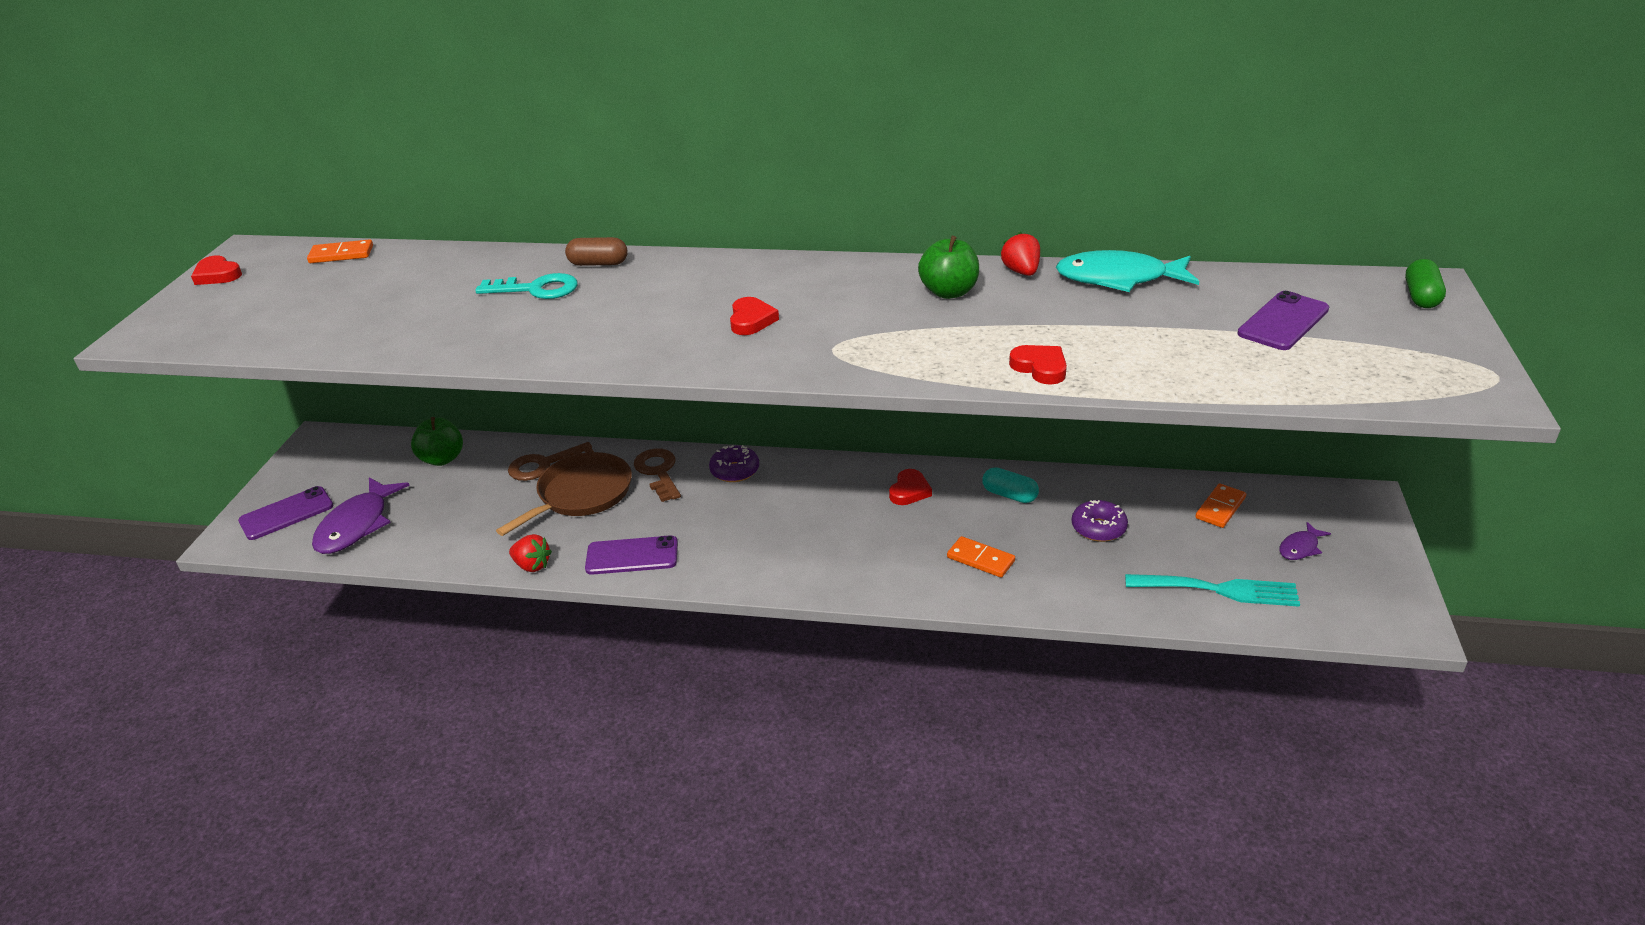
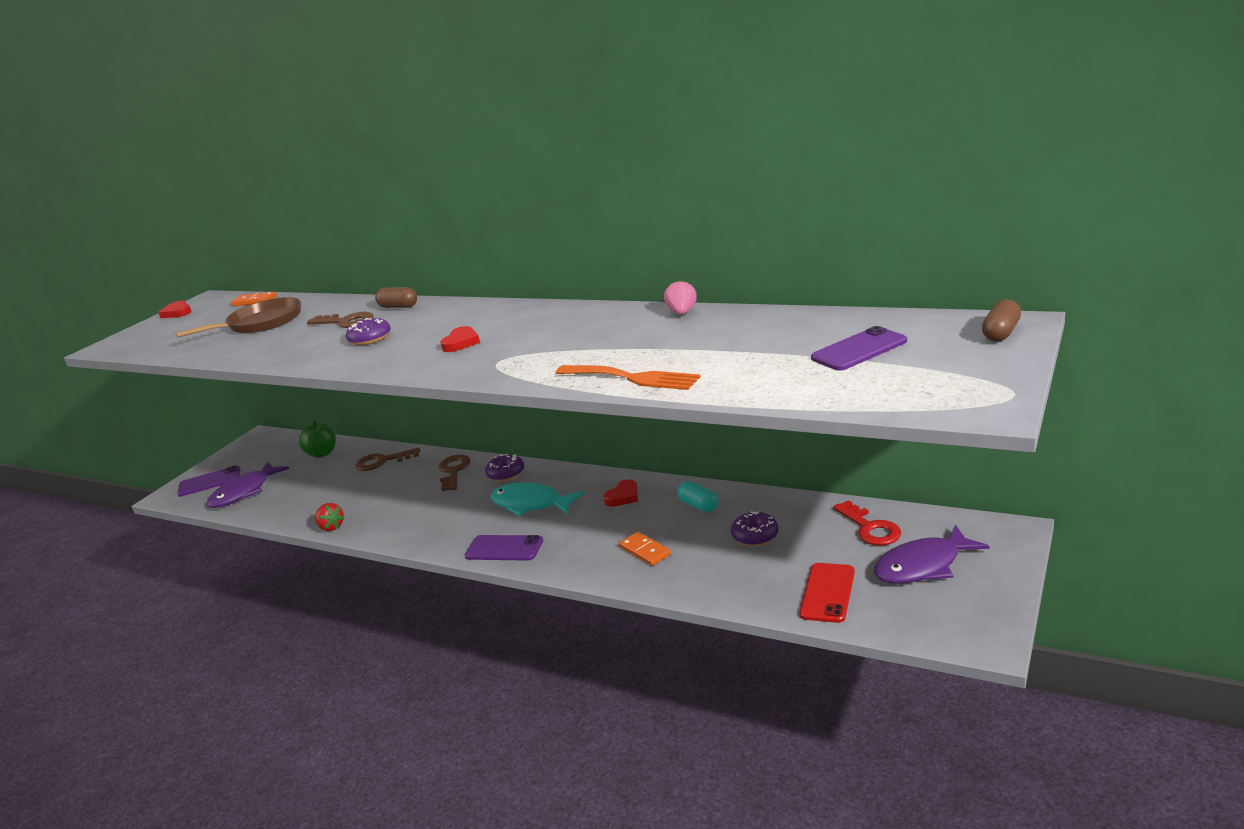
camera: 20 degrees right, 10 degrees down
turquoise key [475,273,578,299] -> brown key [307,312,374,328]
brown pan [496,452,632,536] -> brown pan moved to [175,297,301,338]
purple phone [585,535,678,575] -> purple phone moved to [465,535,543,561]
green apple [918,236,979,299] -> none
red strawberry [1001,232,1040,276] -> pink strawberry [664,280,697,315]
red heart [1009,345,1067,385] -> orange fork [556,365,701,390]
turquoise fish [1056,250,1199,292] -> turquoise fish moved to [490,482,585,516]
turquoise fork [1125,574,1300,607] -> red phone [799,563,855,623]
orange domino [1195,483,1246,528] -> red key [833,500,901,546]
purple fish [1280,522,1331,560] -> purple fish [874,525,989,584], size x1.98
green capsule [1405,259,1446,308] -> brown capsule [982,299,1021,341]
none -> purple donut [346,318,391,345]

